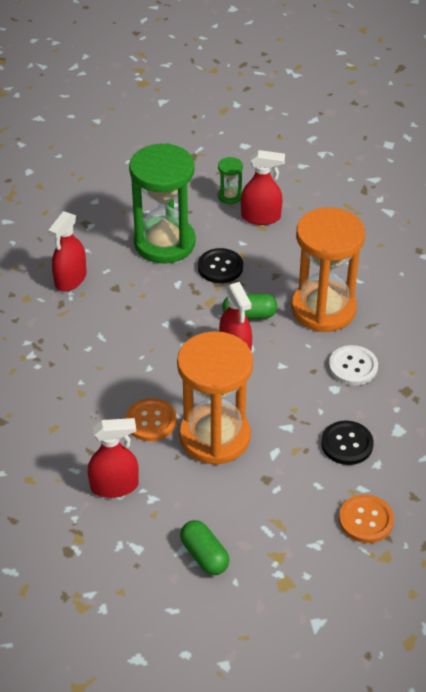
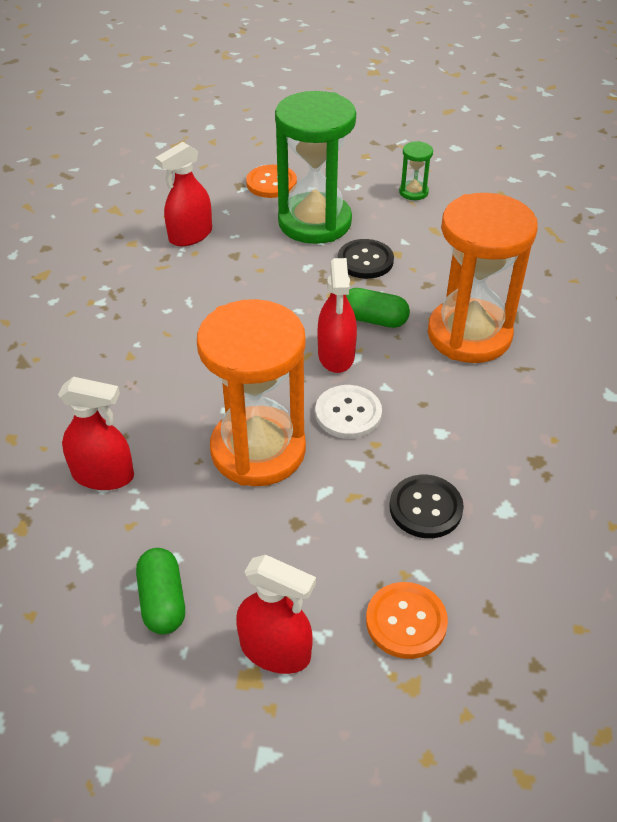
camera: 20 degrees right, 0 degrees up
orange button [125,398,177,441] -> orange button moved to [246,165,297,198]
red spray bottle [241,150,285,225] -> red spray bottle moved to [236,555,316,674]
white button [329,345,378,386] -> white button moved to [315,385,382,439]

